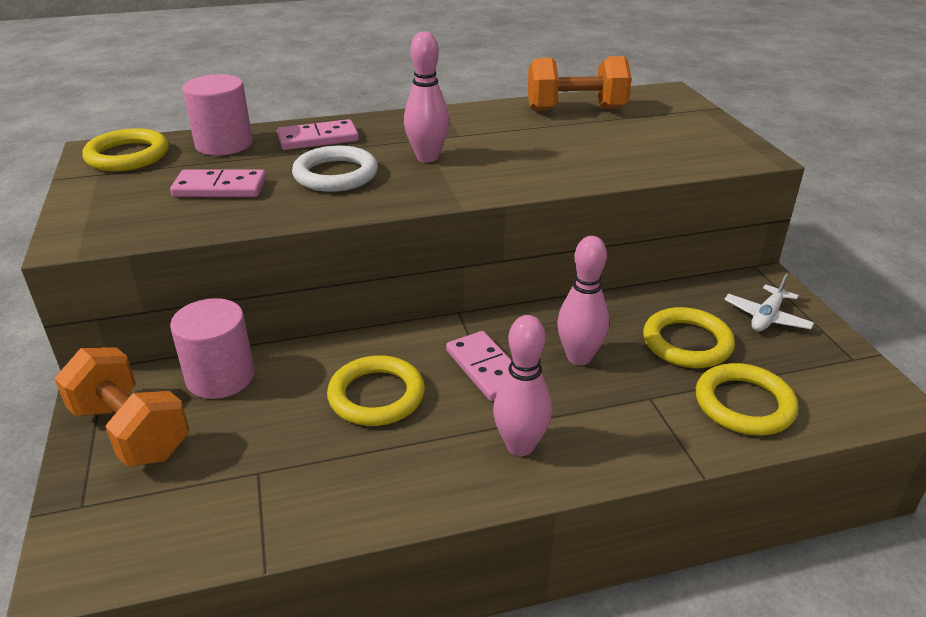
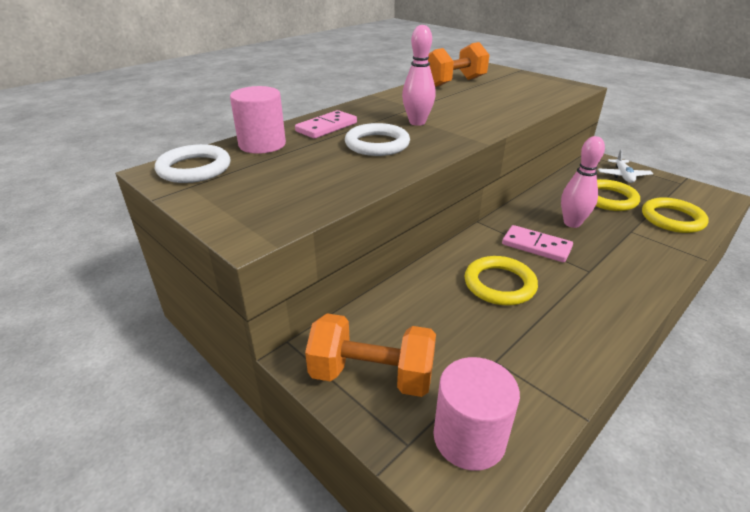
camera: 30 degrees left, 0 degrees up
yellow ring [82,128,169,171] -> white ring [155,144,231,183]
pink domino [170,169,266,197] -> none
pink cylinder [170,298,255,399] -> pink cylinder moved to [433,357,520,471]
pink bowling pin [493,315,552,456] -> none

